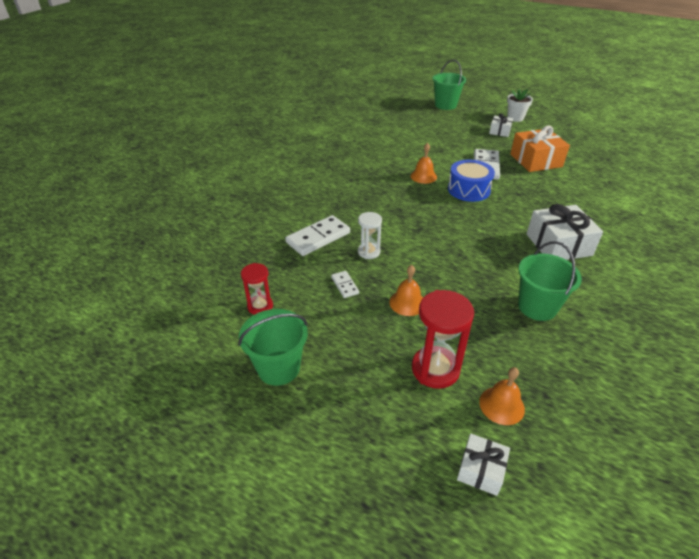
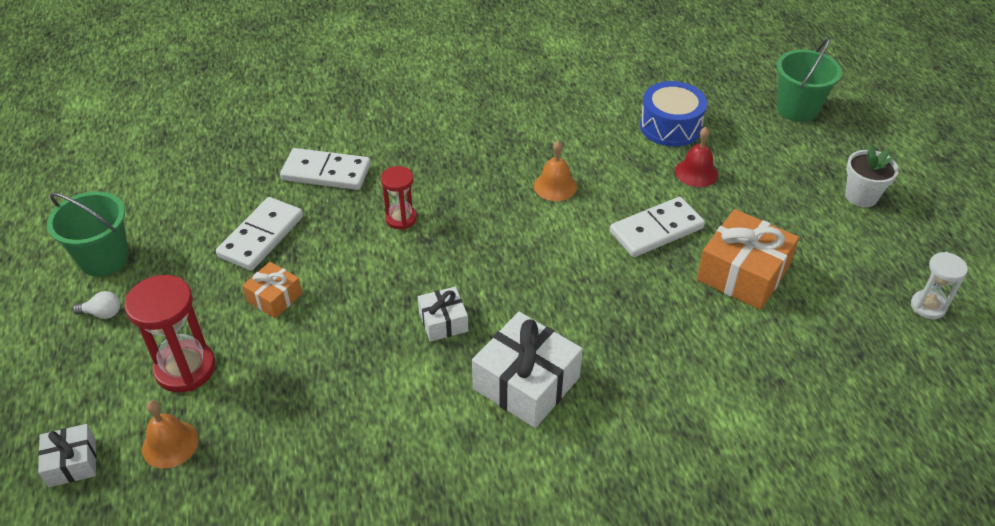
camera: 50 degrees right, 5 degrees up
red hourglass [241,263,273,315] -> red hourglass moved to [381,166,417,229]
white domino [331,271,359,298] -> white domino [216,197,303,271], size x1.97
white hourglass [358,212,382,259] -> white hourglass moved to [911,252,968,319]
orange bell [389,265,423,316] -> orange gift [242,262,302,318]
blue drum [448,160,495,202] -> blue drum moved to [640,81,707,147]
white gift [489,113,513,137] -> white gift moved to [418,287,468,342]
green bucket [518,241,582,321] -> none
none -> white light bulb [73,291,120,319]
none -> red bell [675,127,718,187]

